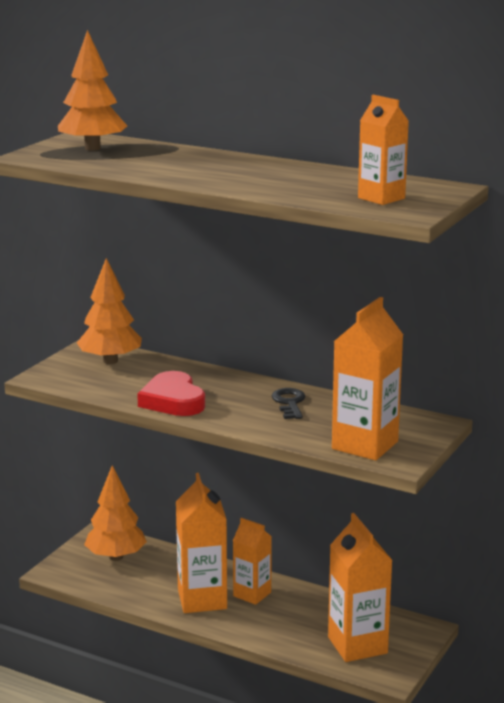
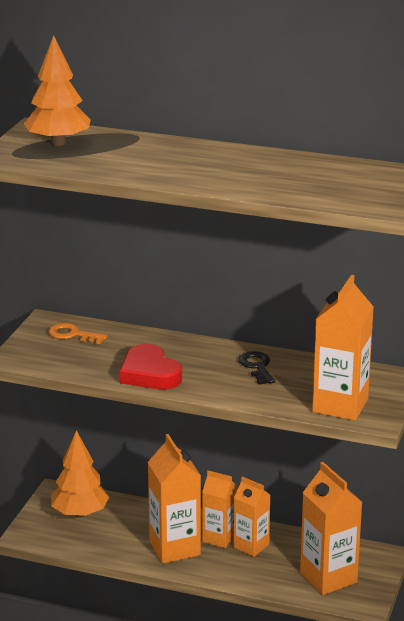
camera: 10 degrees left, 5 degrees up
orange tree [77,258,142,364] -> orange key [48,323,107,344]
orange carton [358,95,409,205] -> orange carton moved to [234,477,270,557]

